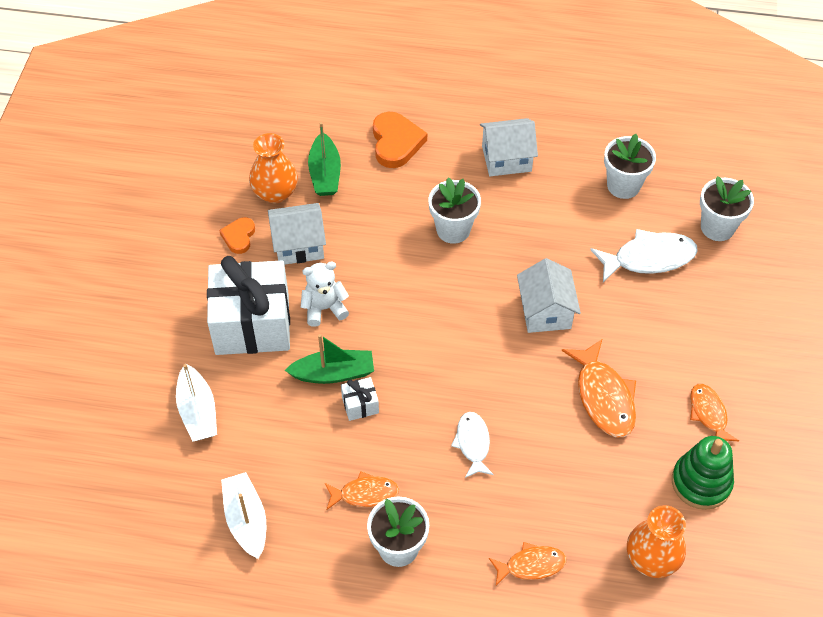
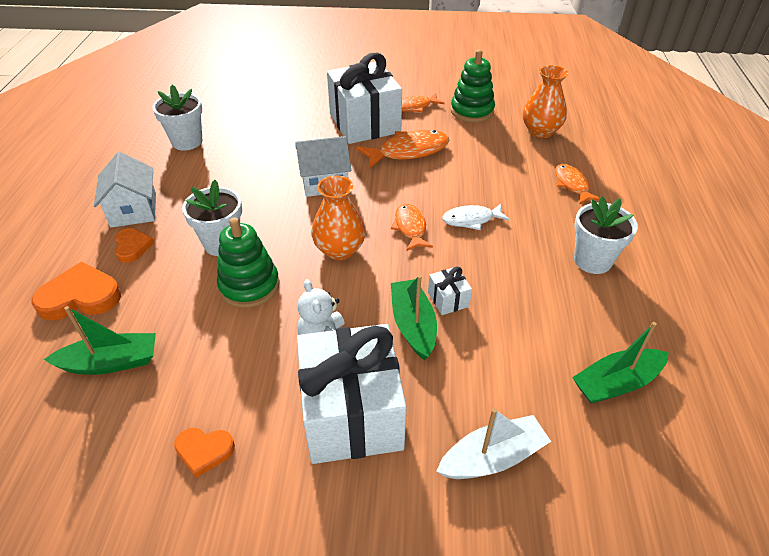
camera: 95 degrees left, 10 degrees down
white boat [221,472,266,559] -> green boat [572,322,669,404]
orange vase [249,133,298,203] -> orange vase moved to [311,175,366,260]
white house [268,203,326,265] -> none
orange fish [325,471,399,510] -> orange fish moved to [391,204,433,251]
white fish [590,229,698,282] -> none
white flower pot [700,176,754,241] -> none
none -> orange heart [115,228,154,263]
none -> green stacking toy [217,217,280,308]
none -> white gift [327,53,402,144]

